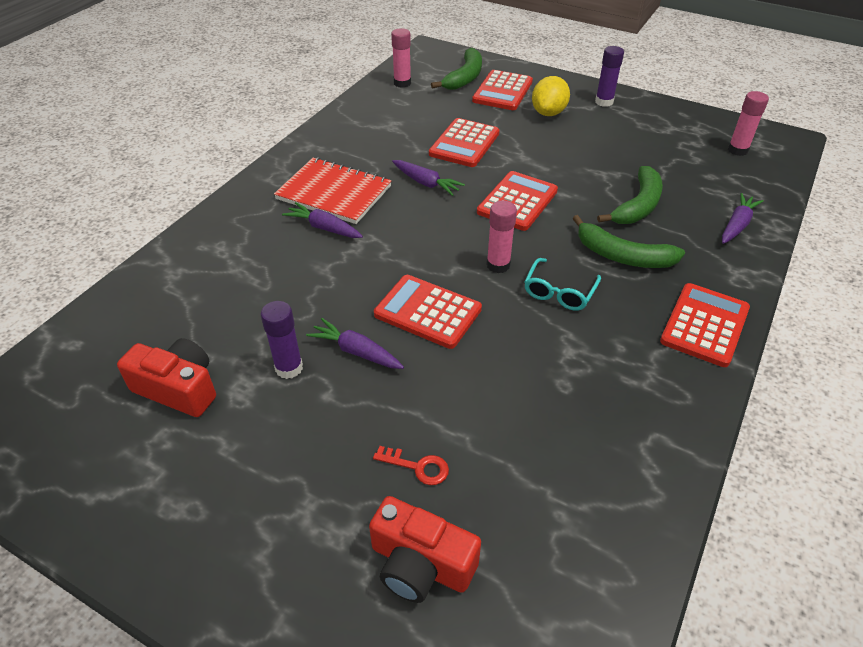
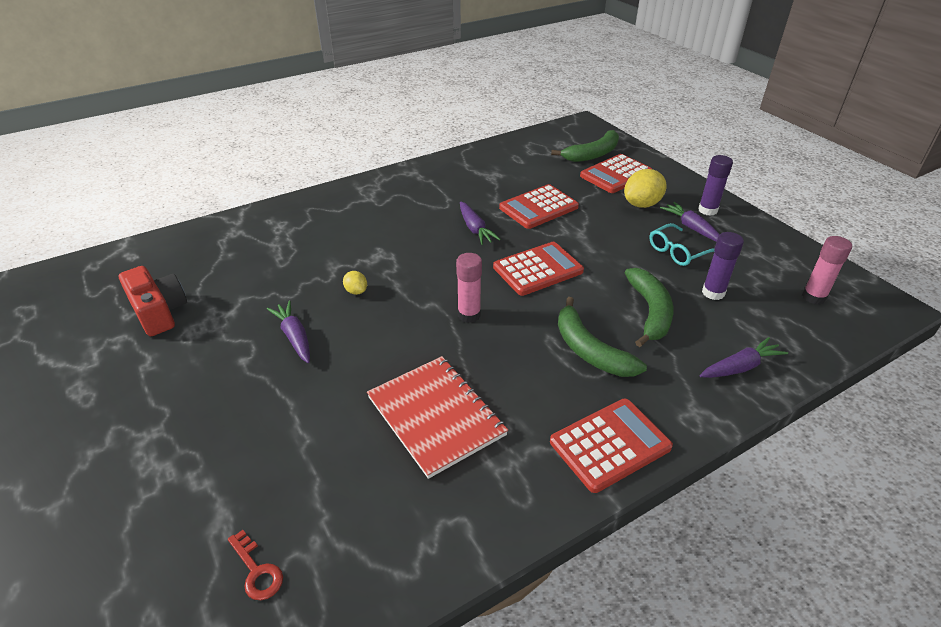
camera: 30 degrees right, 5 degrees down
purple glue stick [261,301,303,379] -> purple glue stick moved to [702,232,744,300]
red notebook [274,158,392,224] -> red notebook moved to [367,356,508,479]
purple carrot [282,202,363,238] -> purple carrot moved to [660,202,720,242]
red camera [369,496,481,603] -> none
red key [373,446,449,485] -> red key moved to [228,530,283,600]
red calculator [374,275,482,349] -> none
pink glue stick [391,28,411,88] -> none
turquoise glasses [524,258,601,311] -> turquoise glasses moved to [649,223,715,266]
green banana [597,166,663,224] -> green banana turned 60 degrees counterclockwise [625,268,674,347]
none -> yellow lemon [343,271,367,295]

